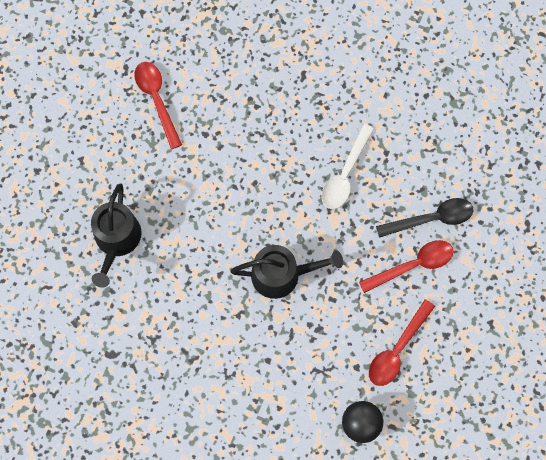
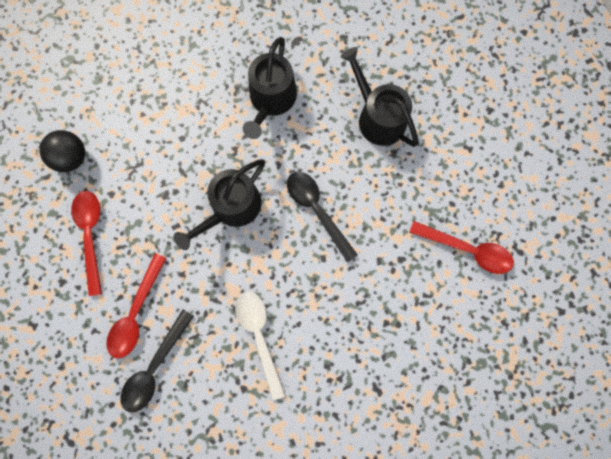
camera: 135 degrees right, 5 degrees up
none -> black watering can [243,37,297,139]
none -> black spoon [287,172,358,262]

